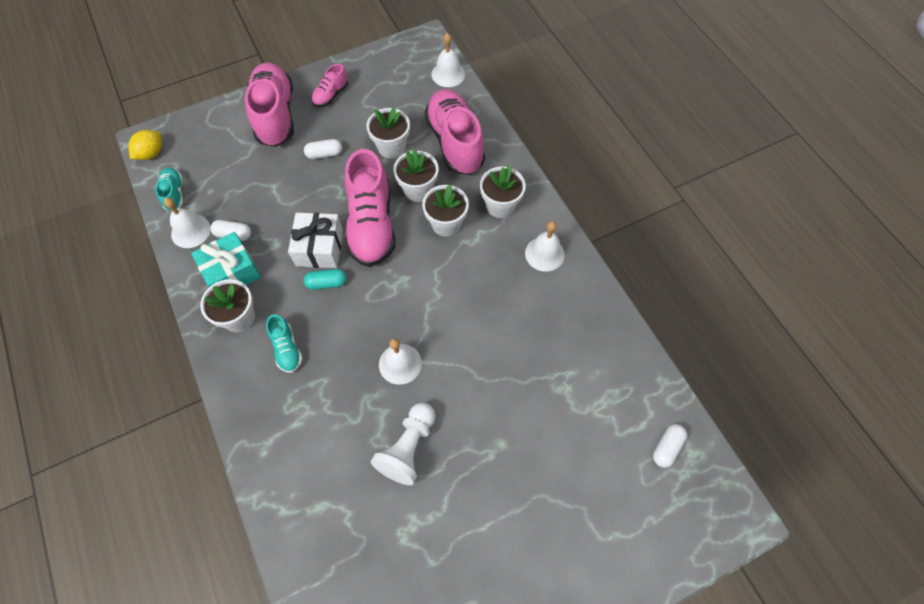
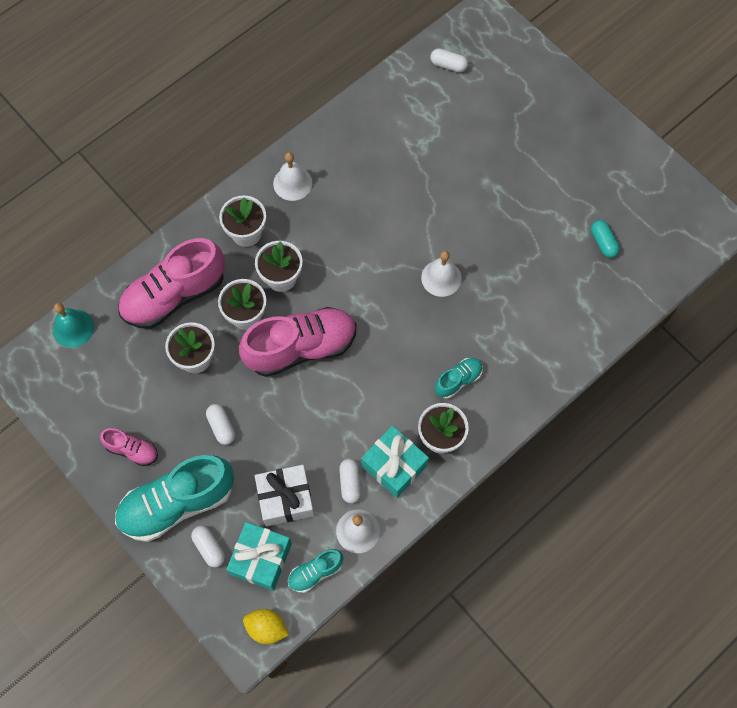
camera: 105 degrees left, 5 degrees up
pink shoe [245,62,294,147] -> turquoise shoe [115,455,234,542]
white gift [288,213,343,268] -> white gift moved to [255,465,314,526]
turquoise capsule [304,269,346,290] -> turquoise capsule moved to [591,220,620,258]
white pawn [371,403,435,485] -> none
white bell [431,33,465,87] -> turquoise bell [53,303,94,348]
none -> white capsule [191,526,225,567]
none -> turquoise gift [226,522,292,591]

